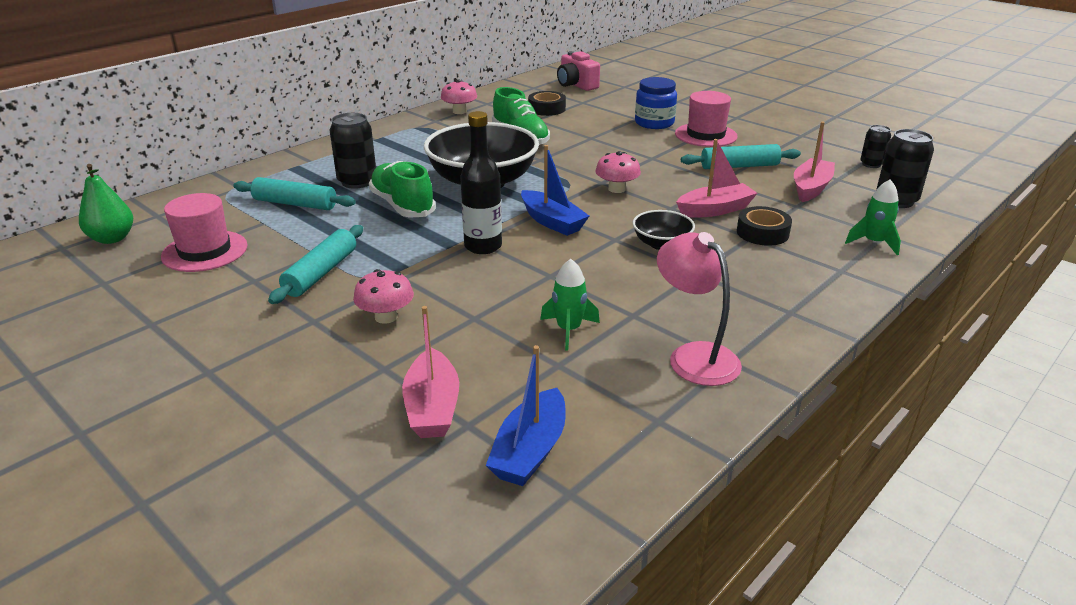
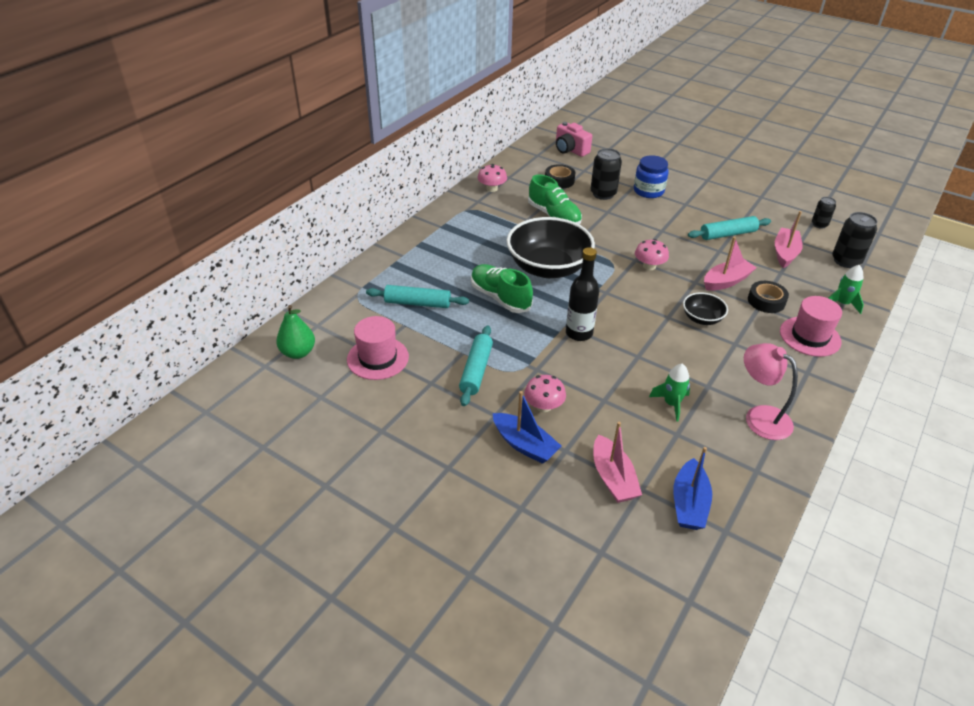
camera: 10 degrees left, 10 degrees up
black can [330,113,376,189] -> black can moved to [591,148,622,200]
blue boat [521,145,589,236] -> blue boat moved to [493,391,562,464]
pink hat [675,91,738,147] -> pink hat moved to [780,296,842,357]

